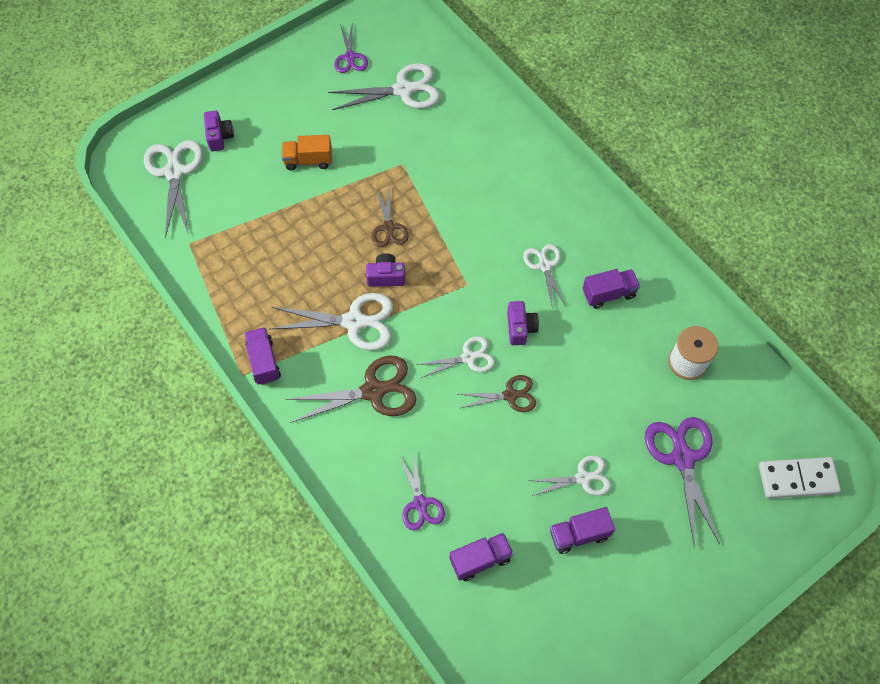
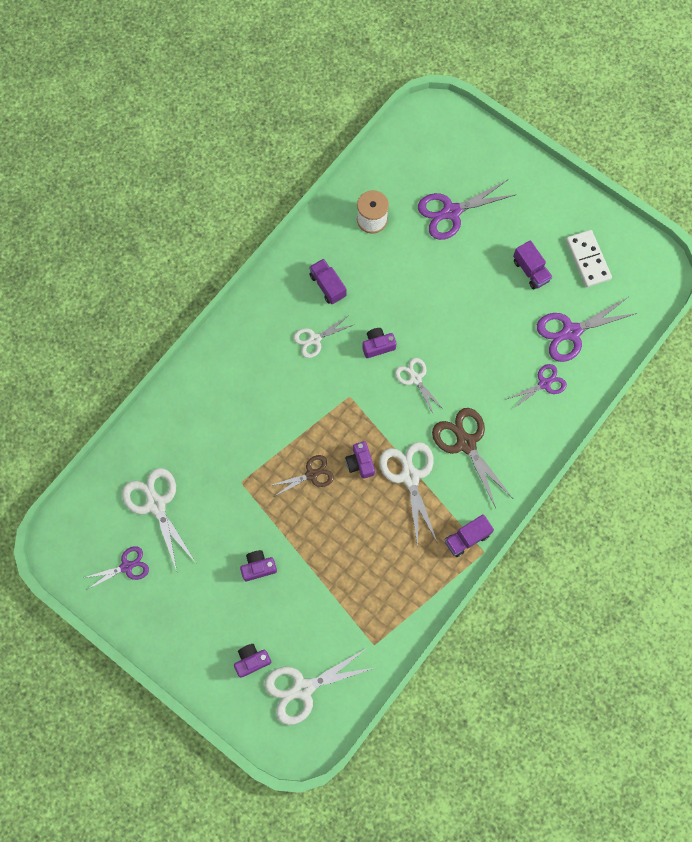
camera: 105 degrees left, 10 degrees up
orange truck [282,135,332,170] -> purple camera [240,550,277,581]
purple truck [450,533,513,581] -> purple scissors [537,297,637,362]
brown scissors [459,375,536,412] -> none
white scissors [528,455,611,496] -> none
white domino [759,457,841,498] -> white domino moved to [566,230,612,287]

